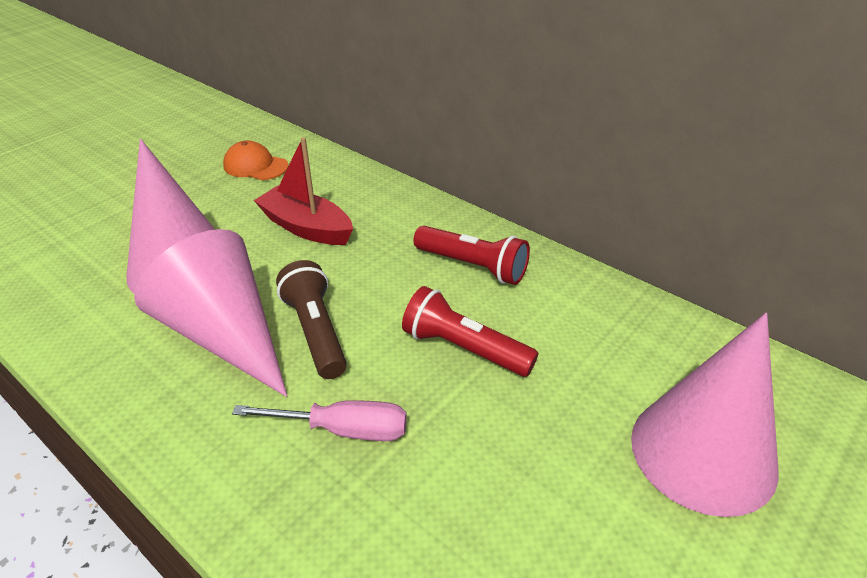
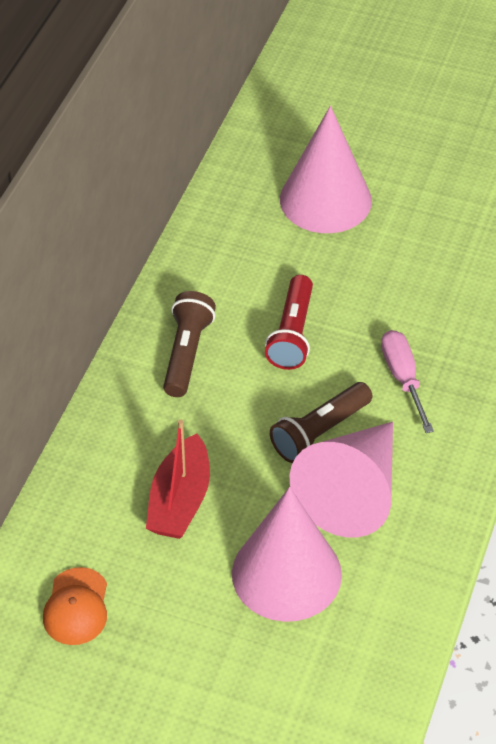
camera: 110 degrees left, 10 degrees up
red flashlight [413,226,530,285] -> brown flashlight [163,291,216,397]

